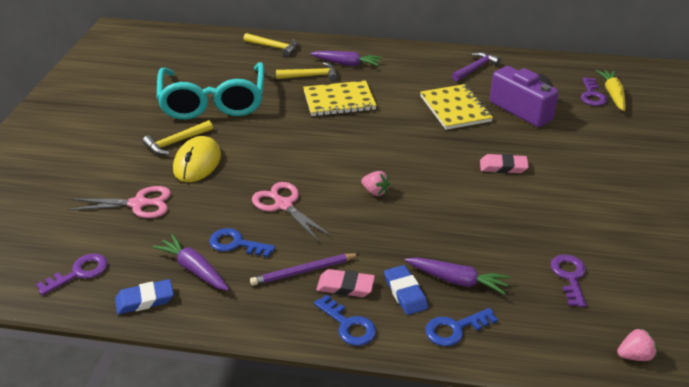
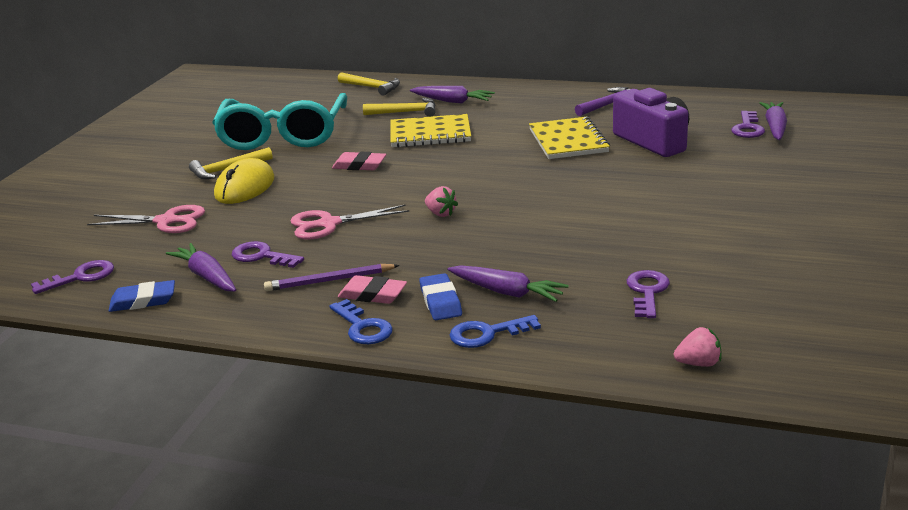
camera: 10 degrees right, 10 degrees down
blue key [209,228,275,257] -> purple key [232,241,304,268]
pink scissors [252,182,332,242] -> pink scissors turned 75 degrees counterclockwise [290,205,409,239]
pink eraser [480,154,529,173] -> pink eraser moved to [332,152,386,170]
yellow carrot [596,70,626,111] -> purple carrot [759,102,787,140]

